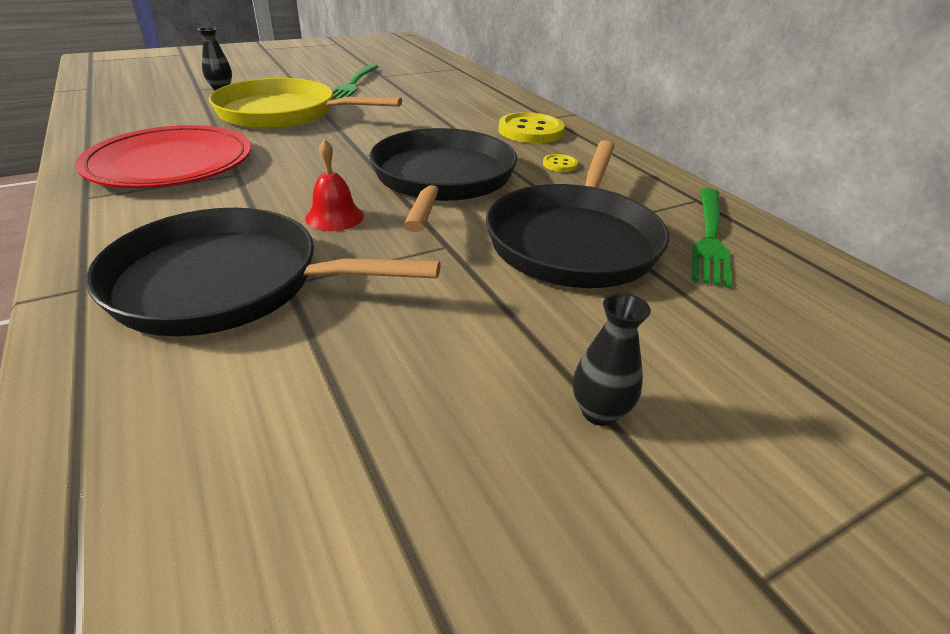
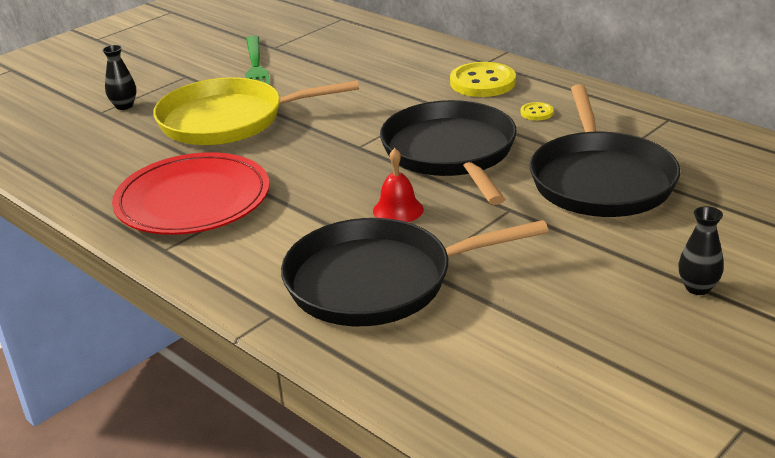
camera: 15 degrees left, 5 degrees down
green fork [692,188,732,288] -> none

